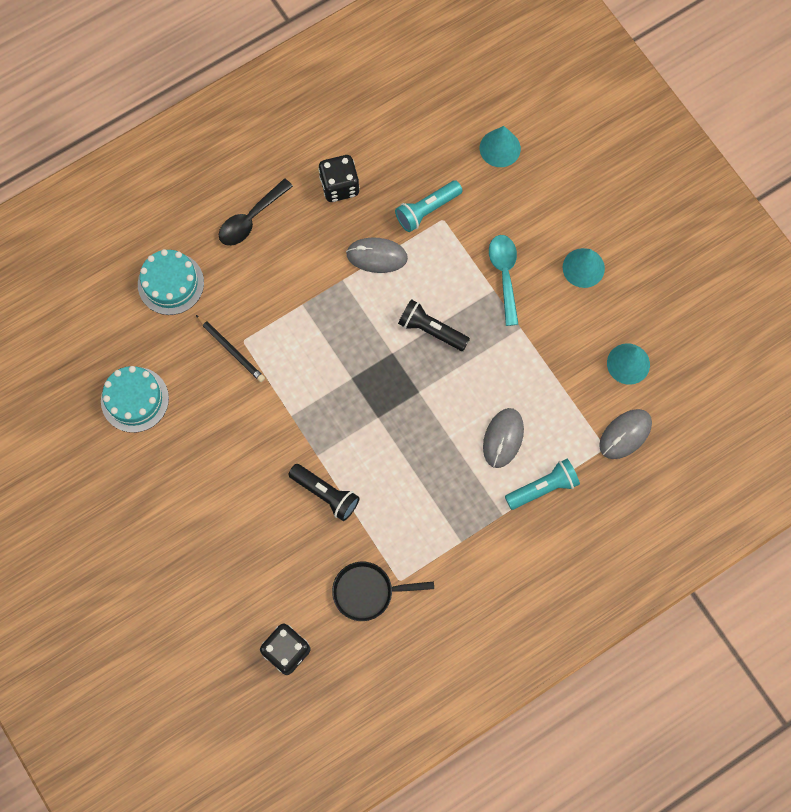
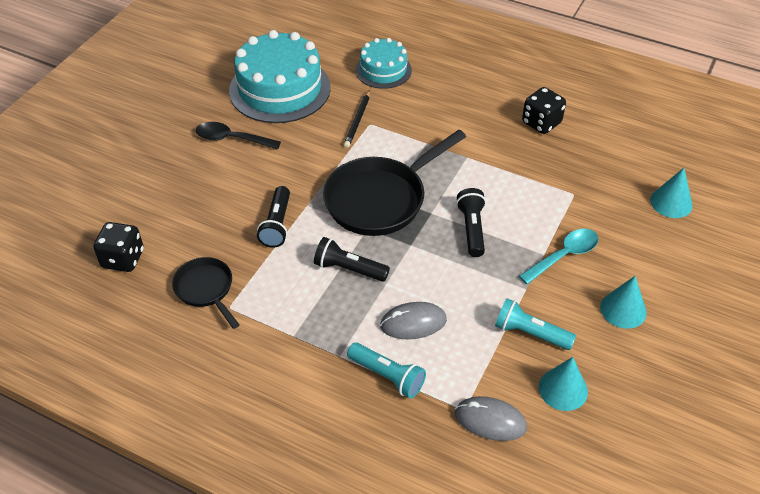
camera: 60 degrees right, 25 degrees down
turquoise cake [101,366,169,433] -> turquoise cake [229,30,331,123], size x1.76
black spoon [219,178,293,246] -> black spoon moved to [196,122,281,150]
grey mouse [346,238,408,273] -> none
turquoise flashlight [395,180,463,232] -> turquoise flashlight moved to [495,298,576,350]
none -> black flashlight [314,237,390,282]
none -> black pan [323,130,466,236]

